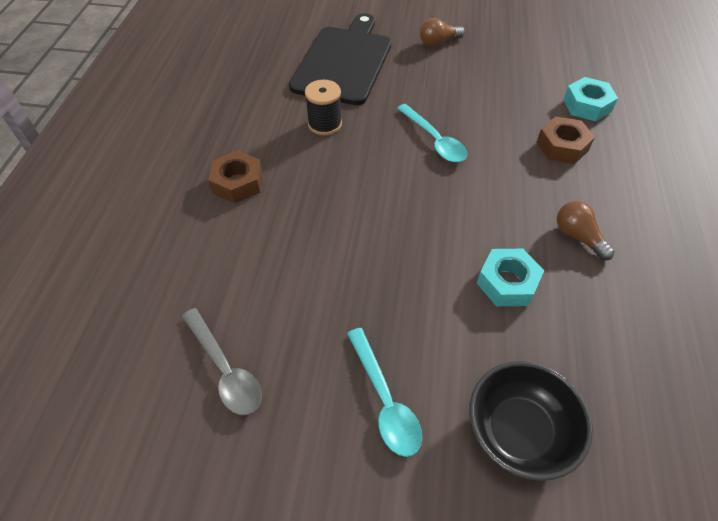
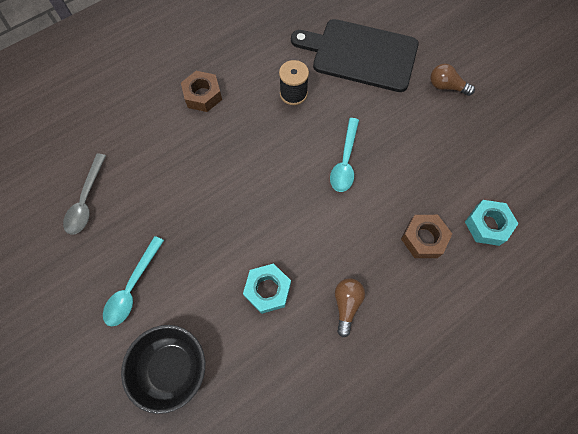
camera: 45 degrees right, 15 degrees up
black cutting board [289,13,391,105] -> black cutting board turned 135 degrees counterclockwise [291,19,419,92]

